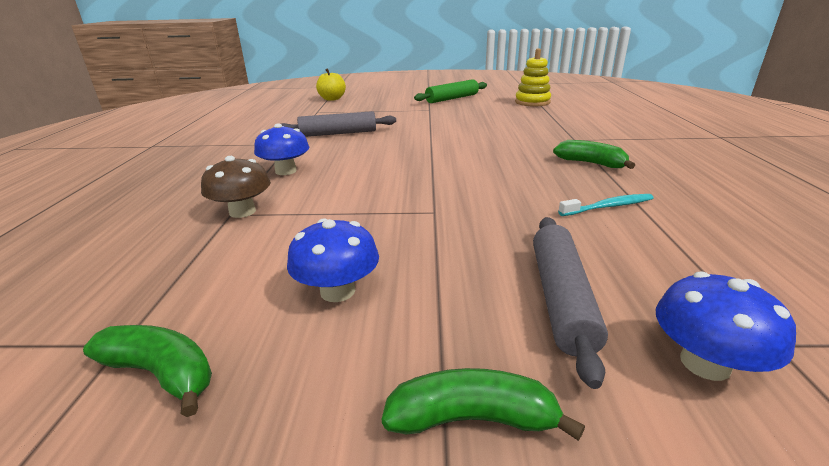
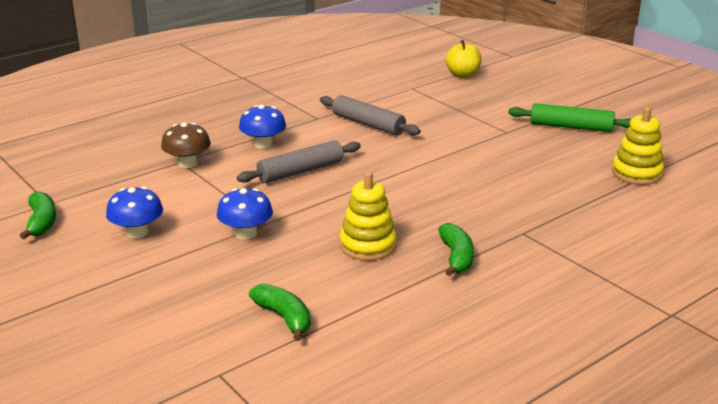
camera: 50 degrees right, 0 degrees up
green banana [382,368,585,441] -> green banana moved to [249,283,311,341]
grey rolling pin [533,217,608,389] -> grey rolling pin moved to [237,140,361,183]
turquoise toothbrush [558,194,653,216] -> none
blue mushroom [656,272,796,381] -> blue mushroom moved to [217,188,273,239]
none -> yellow stacking toy [340,172,397,260]

